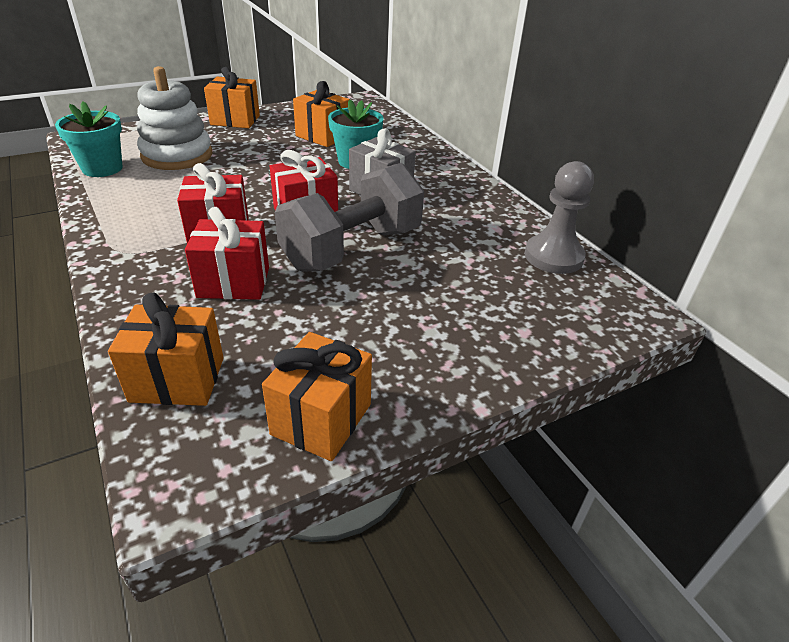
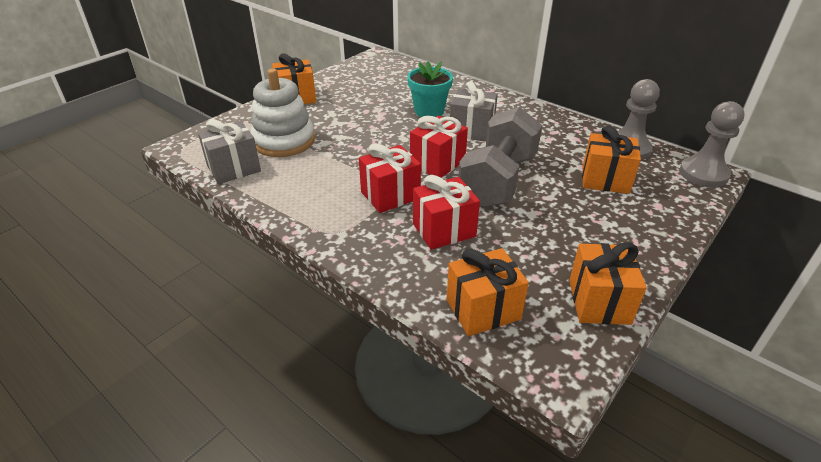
camera: 20 degrees left, 0 degrees up
turquoise flower pot [55,102,122,177] -> grey gift [198,119,261,184]
orange gift [293,81,350,147] -> orange gift moved to [582,126,641,194]
none -> grey pawn [679,101,745,188]

